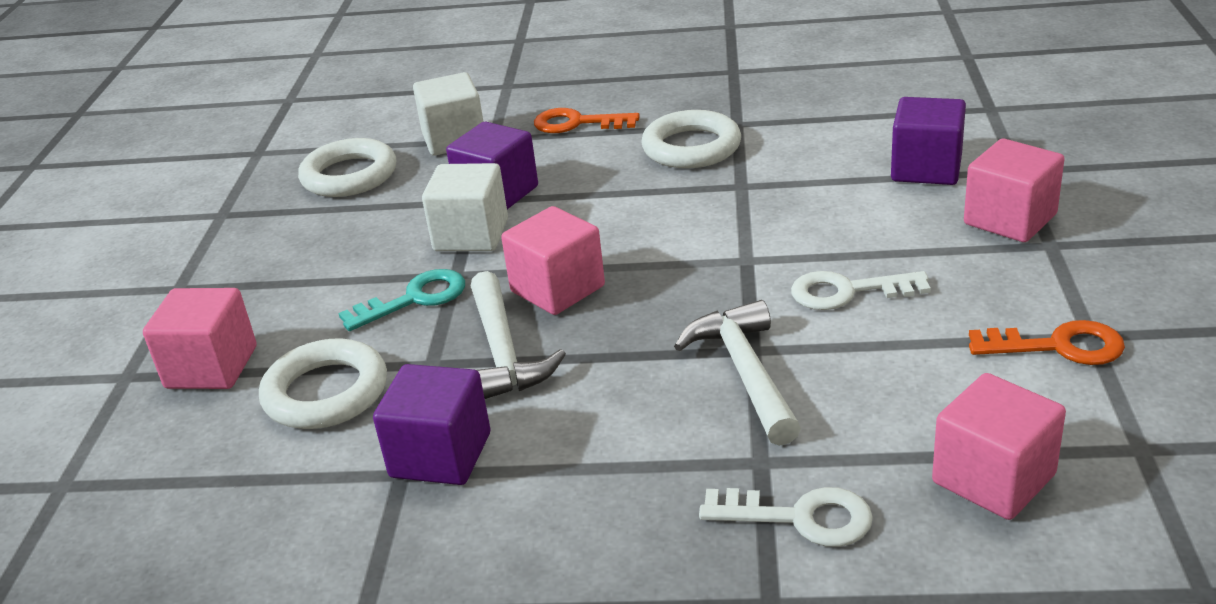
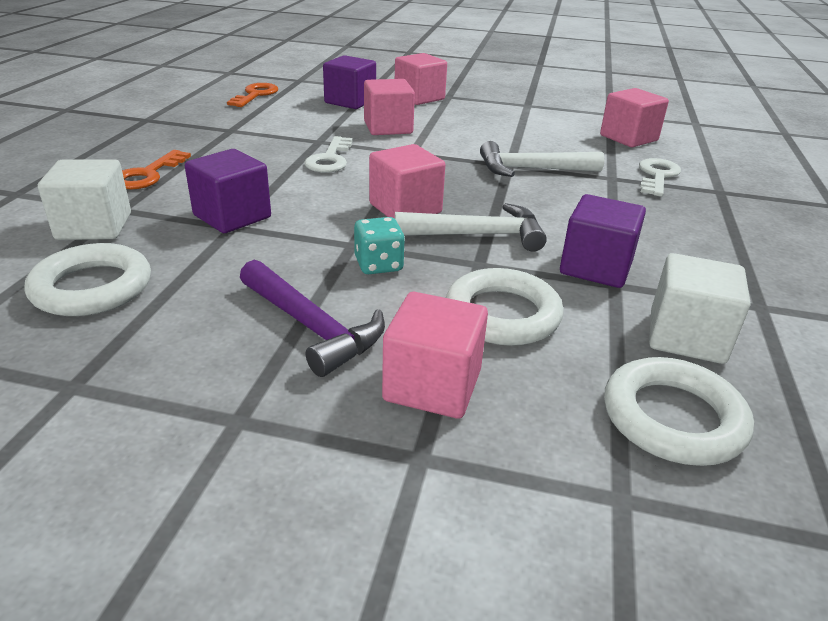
camera: 85 degrees left, 0 degrees up
turquoise key [338,269,465,331] -> turquoise dice [354,217,405,274]
white cube [422,163,508,251] -> white cube moved to [649,253,750,364]
white ring [641,110,741,168] -> white ring moved to [604,357,754,466]
white key [791,271,931,310] -> white key moved to [304,136,353,173]
orange key [969,320,1125,365] -> orange key moved to [227,83,278,107]
none -> purple hammer [240,260,385,377]
none -> pink cube [364,79,415,135]

